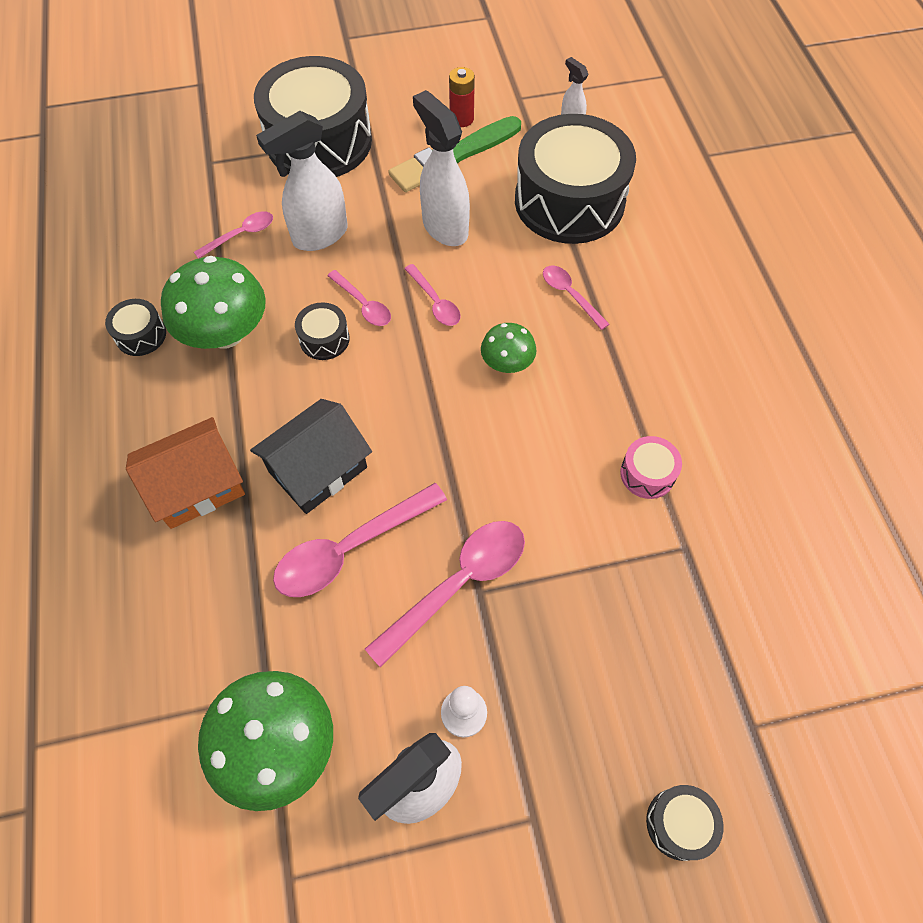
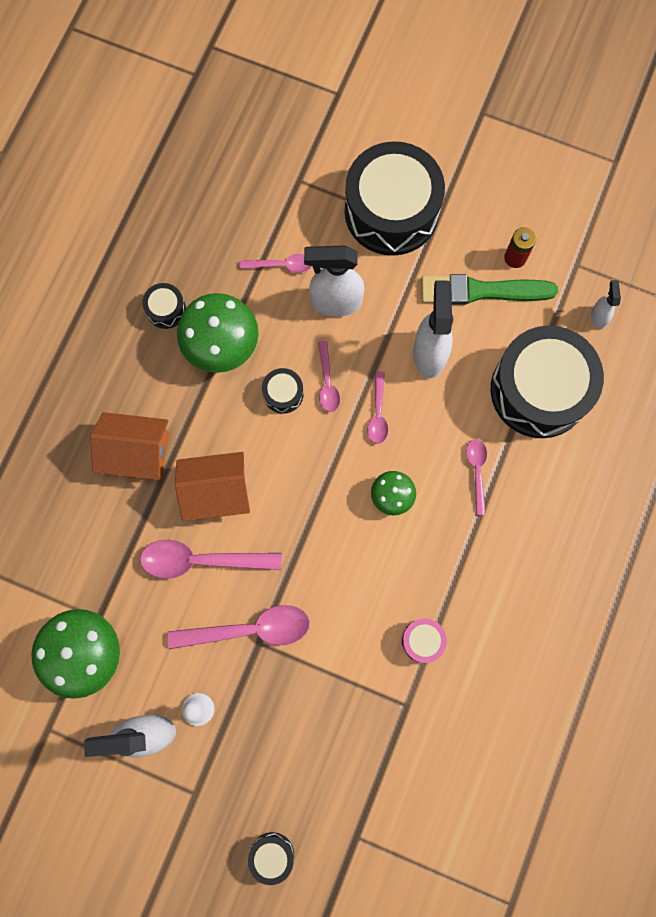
camera: 35 degrees right, 15 degrees up
black house [250,399,372,514] -> orange house [175,452,250,521]

